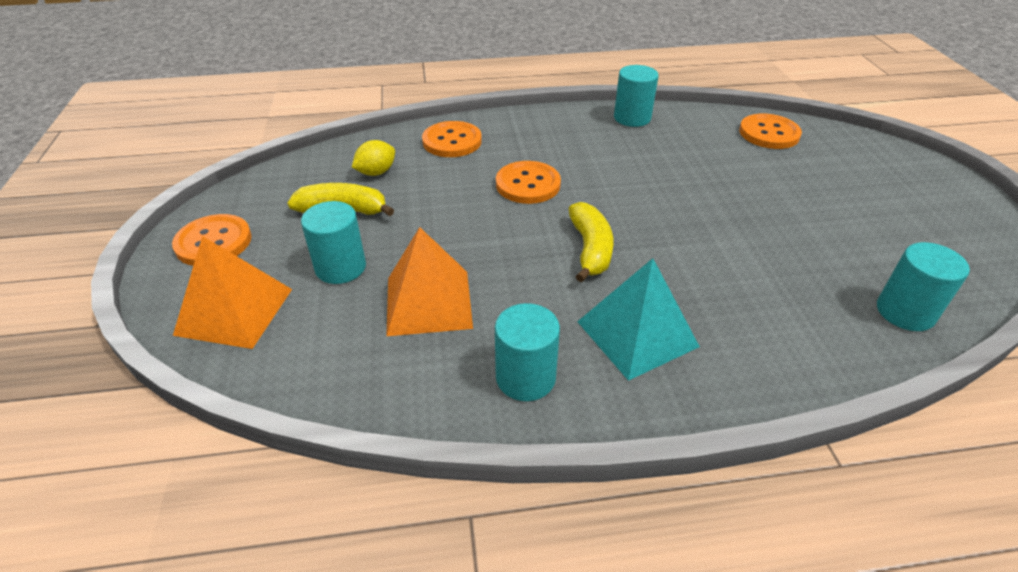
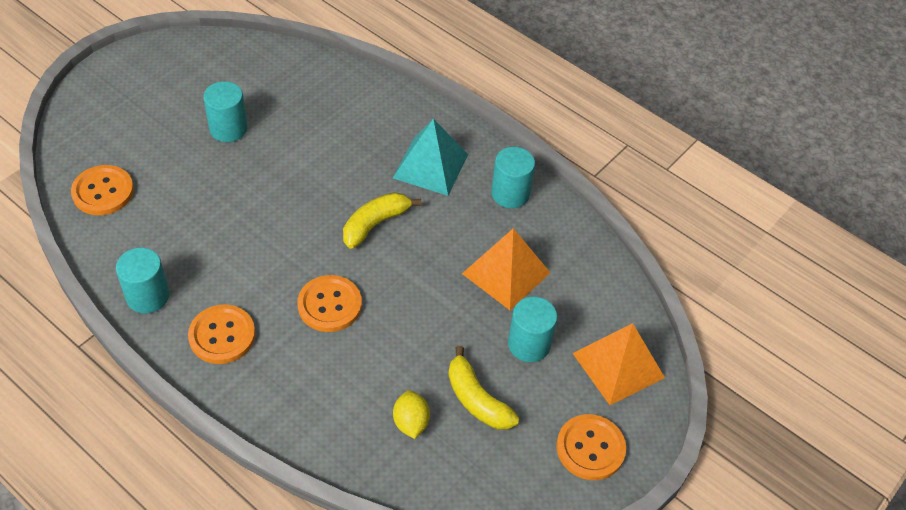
camera: 135 degrees left, 10 degrees up
yellow lemon [352,140,395,176] -> yellow lemon turned 75 degrees clockwise [393,390,430,439]
orange button [422,121,482,157] -> orange button moved to [188,305,255,364]
turquoise cylinder [877,242,970,331] -> turquoise cylinder moved to [203,81,247,142]

